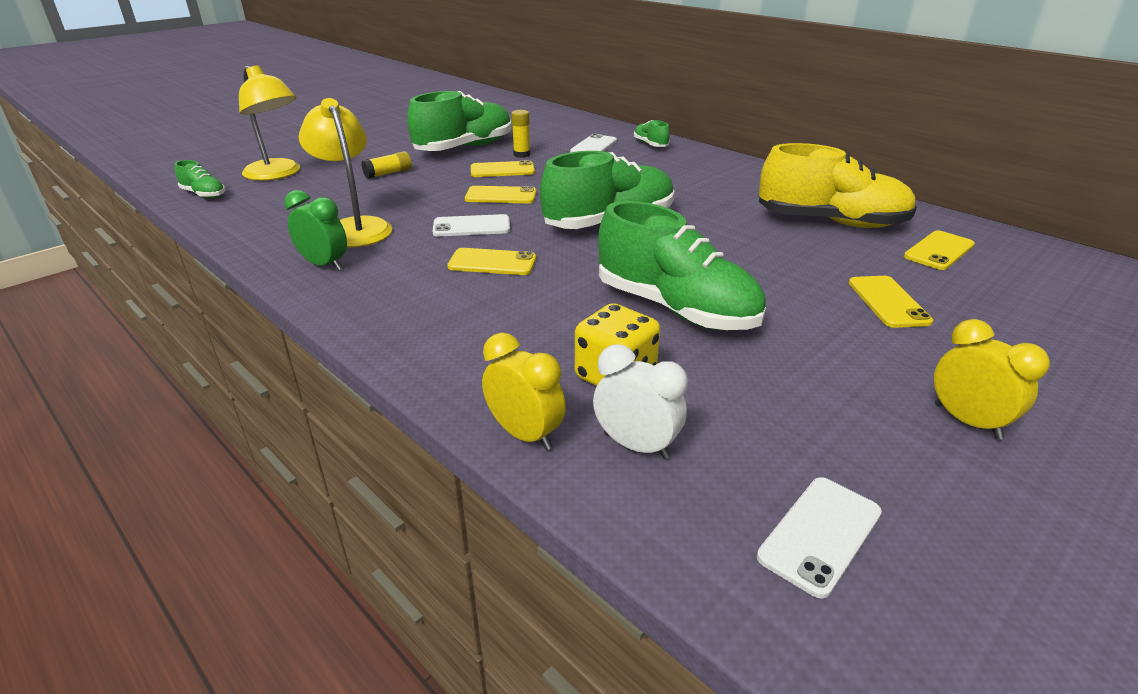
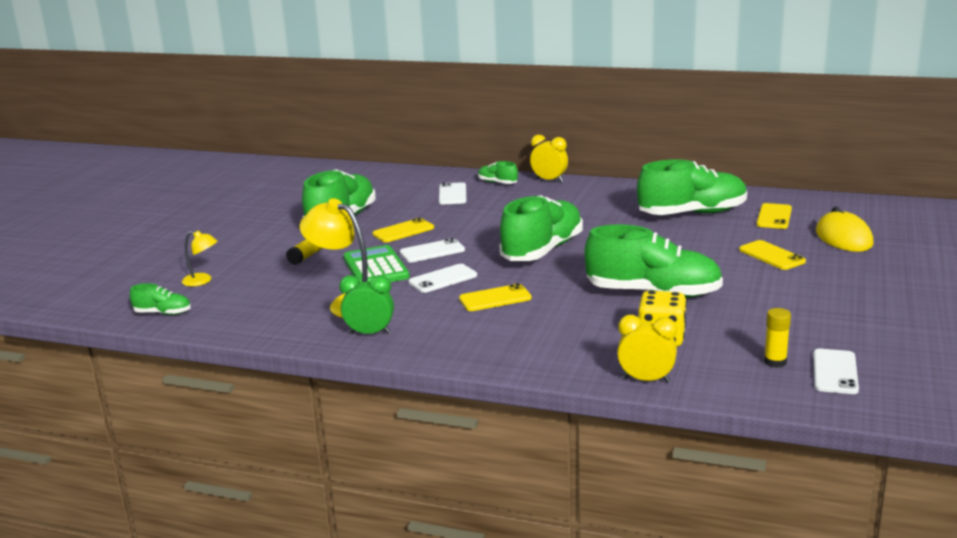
camera: 25 degrees left, 10 degrees down
yellow lamp [239,65,300,181] -> yellow lamp [182,230,218,286], size x0.53
yellow phone [465,186,536,203] -> white phone [400,238,465,262]
yellow glue stick [511,110,530,158] -> yellow glue stick moved to [764,308,791,368]
white clock [593,344,688,459] -> none
yellow shoe [759,143,917,228] -> green shoe [637,159,747,215]
yellow clock [934,319,1050,440] -> yellow clock moved to [530,135,568,182]
none -> green calculator [344,245,410,283]
none -> yellow mouse [816,206,874,252]

